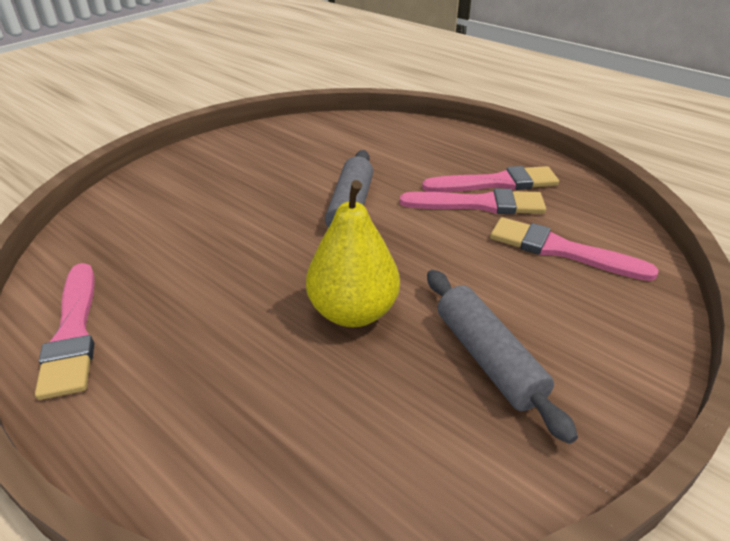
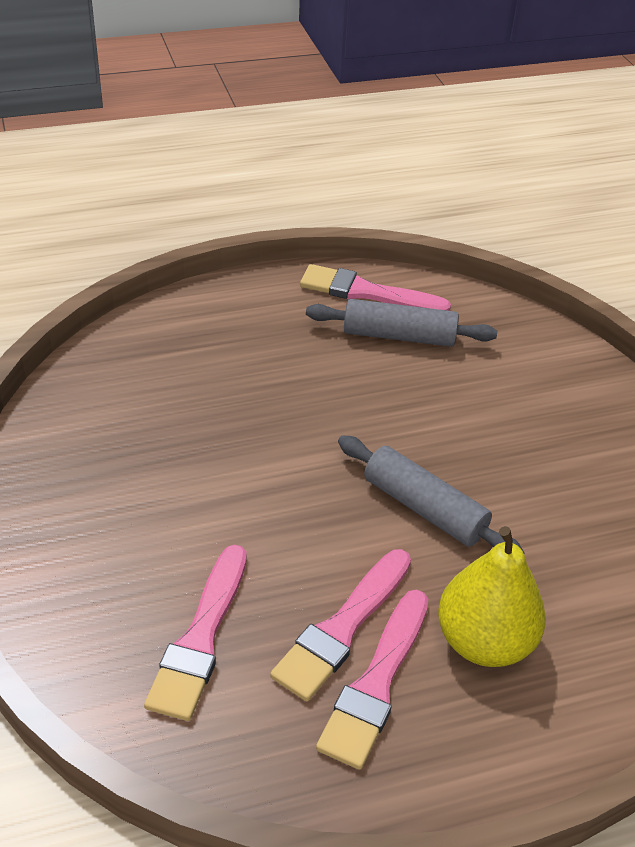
camera: 120 degrees right, 5 degrees up
yellow pear [306,180,400,327] -> yellow pear moved to [438,526,546,667]
grey rolling pin [427,270,578,444] -> grey rolling pin moved to [306,299,497,347]
pink brush [490,217,659,281] -> pink brush turned 135 degrees clockwise [144,545,247,721]

